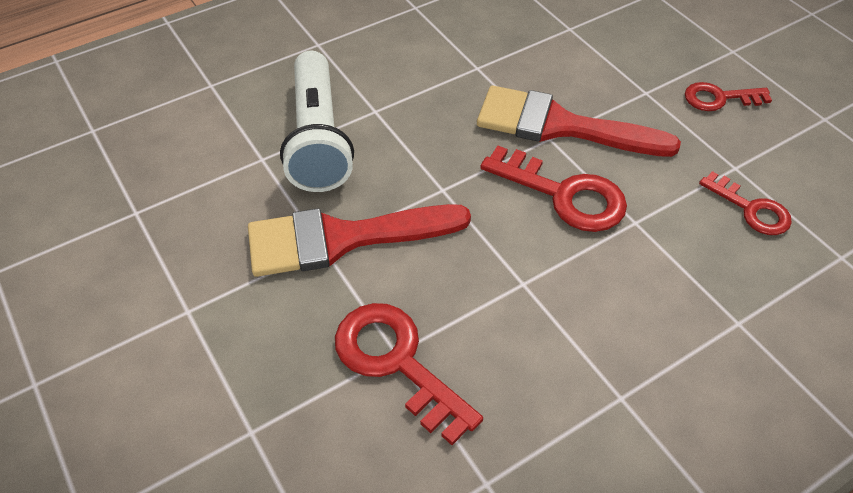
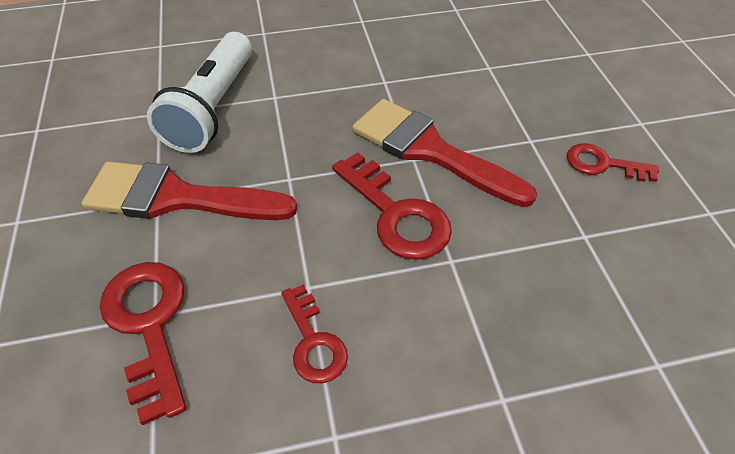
camera: 20 degrees right, 0 degrees up
red key [699,171,792,235] -> red key moved to [281,284,348,383]

